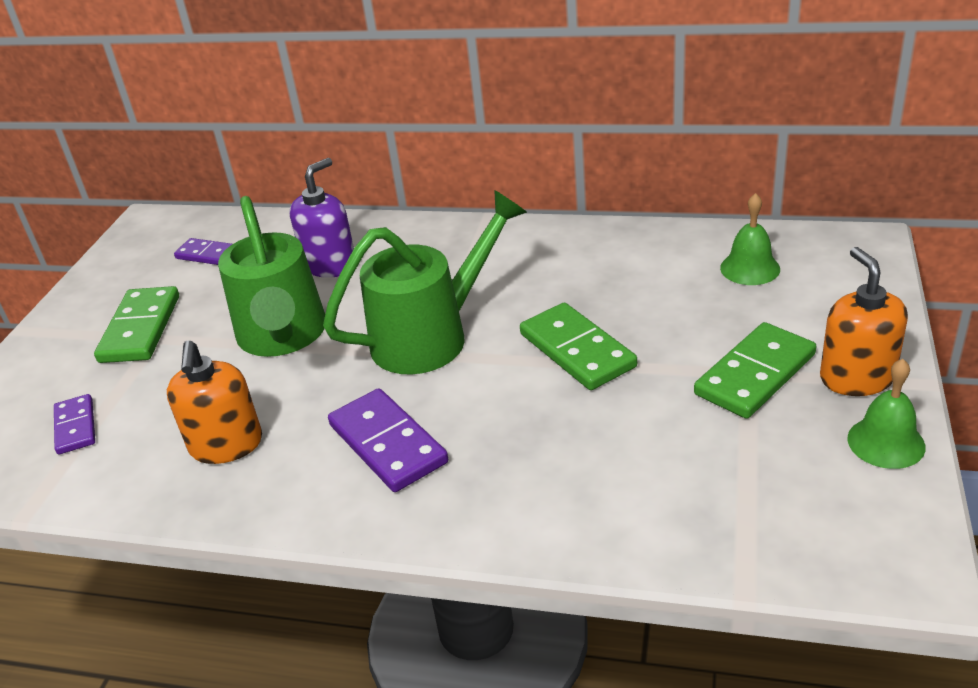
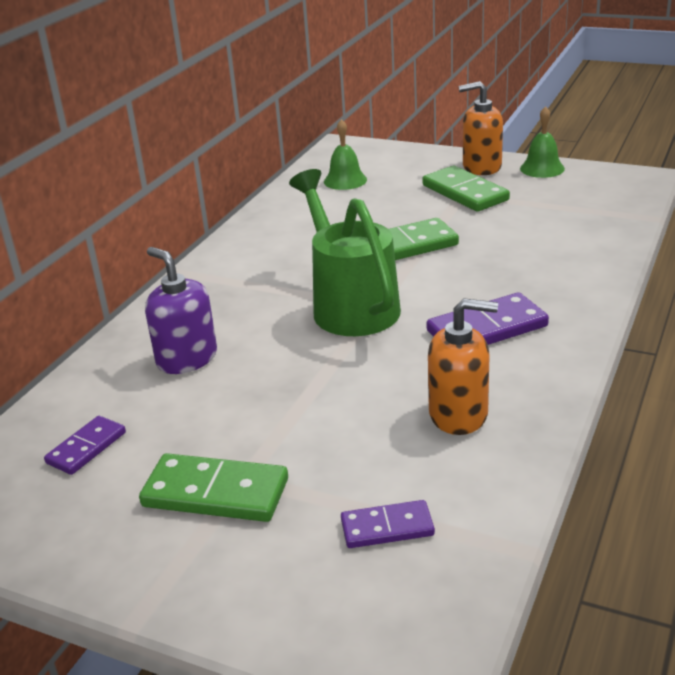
camera: 80 degrees left, 5 degrees down
green watering can [218,196,325,357] -> none

